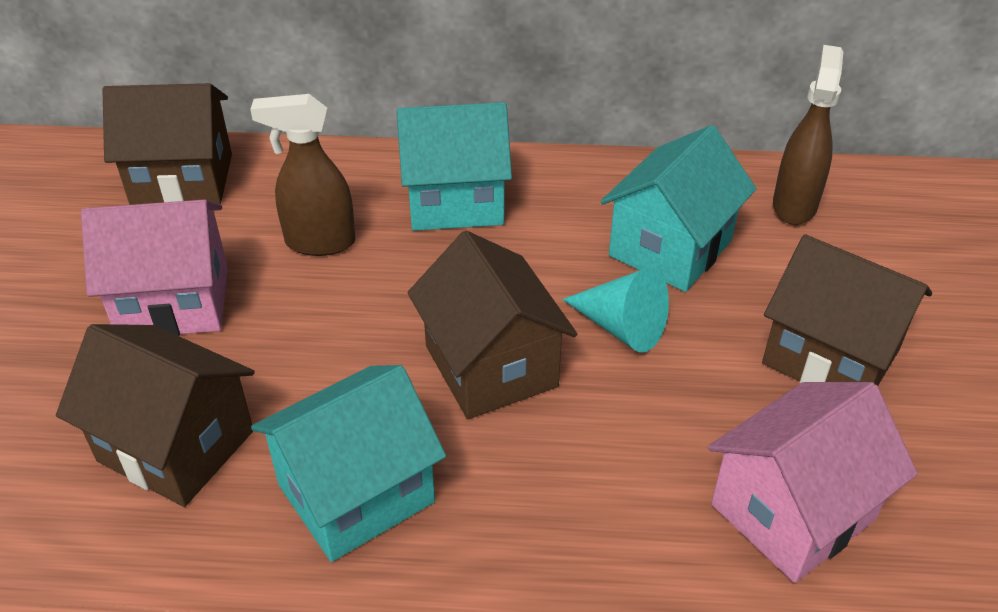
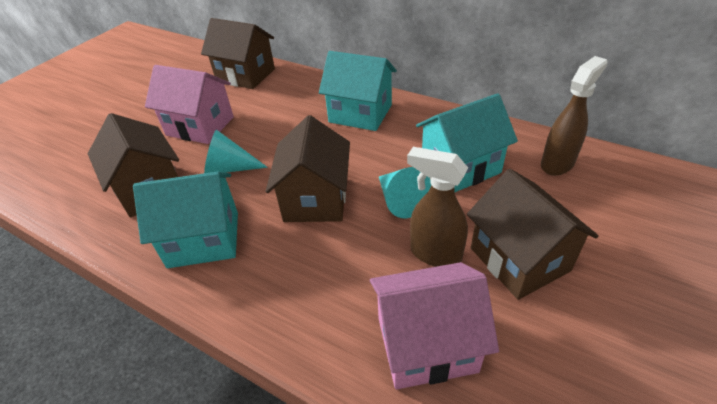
camera: 30 degrees right, 0 degrees up
brown spray bottle [250,94,356,256] -> brown spray bottle moved to [407,147,468,267]
none -> turquoise cone [204,130,268,173]

